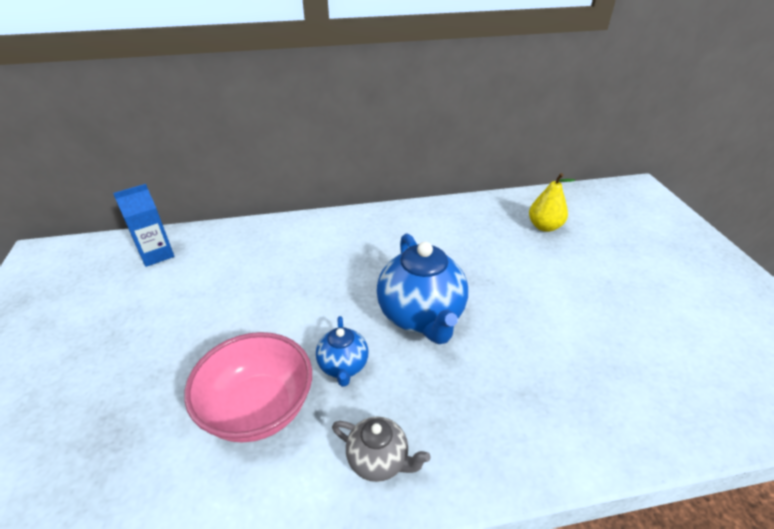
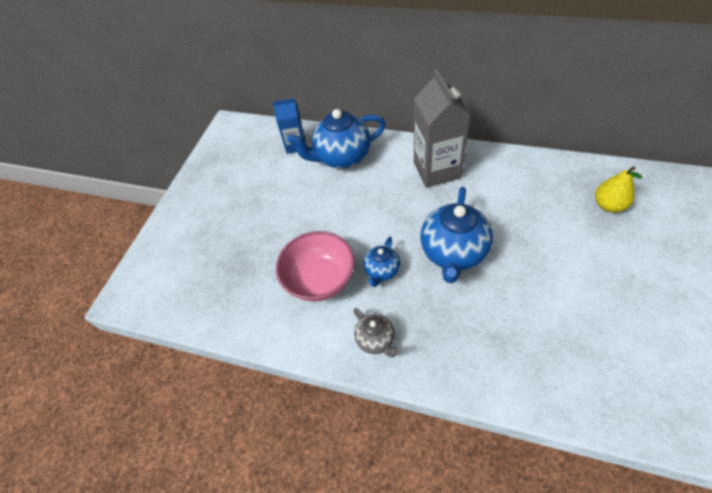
camera: 35 degrees right, 15 degrees up
none -> blue teapot [287,109,386,169]
none -> grey carton [414,69,471,188]

